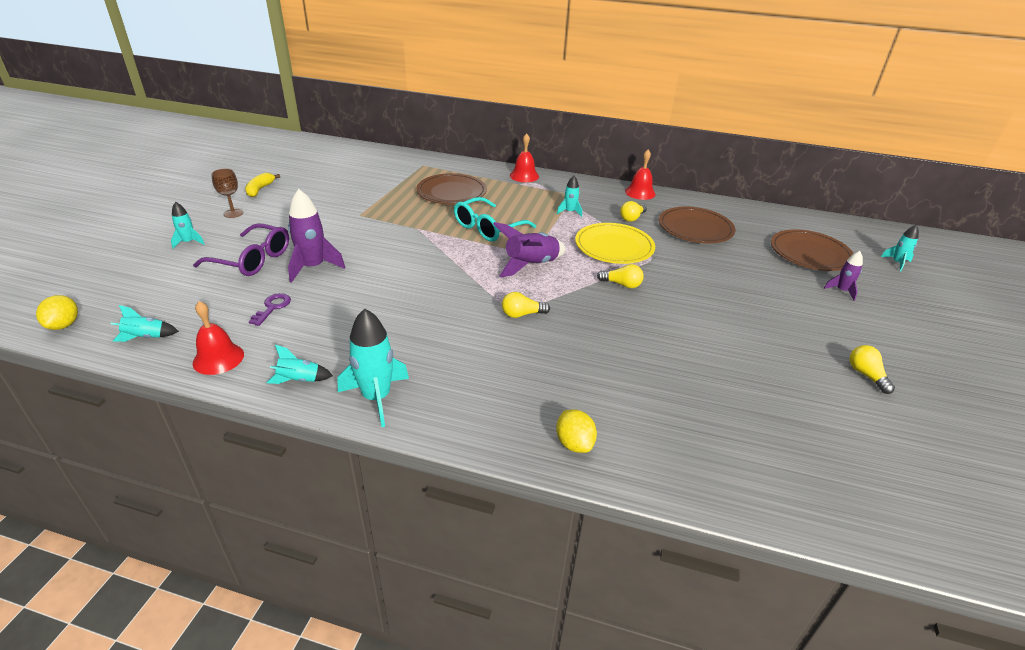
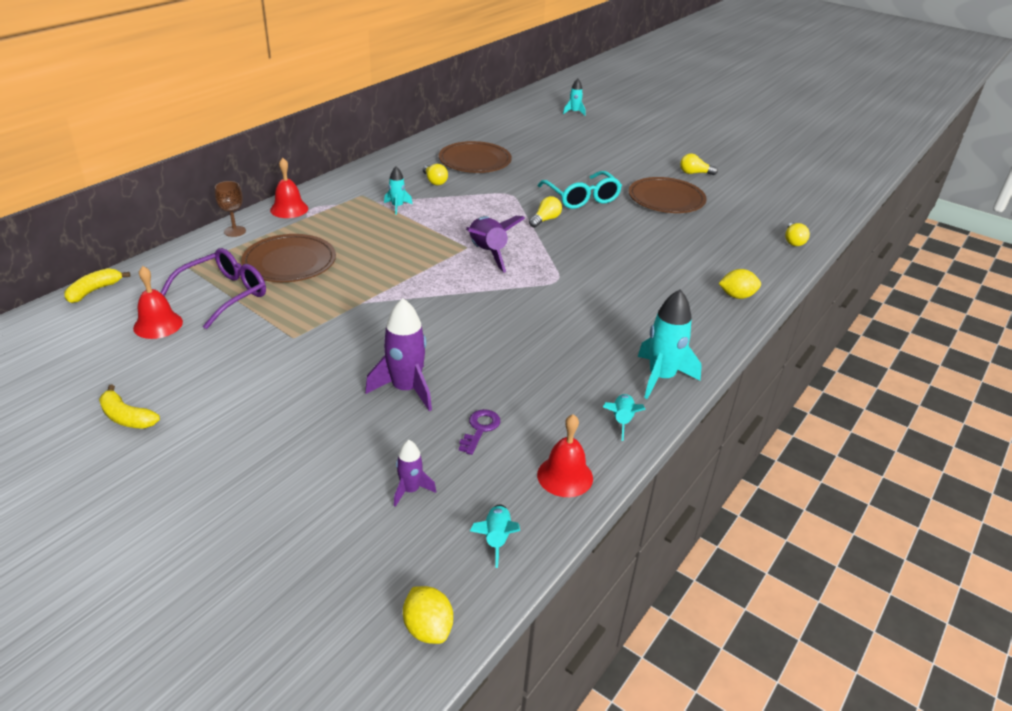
camera: 70 degrees left, 0 degrees up
yellow lemon [36,295,78,330] -> yellow lemon turned 45 degrees clockwise [403,586,453,644]
turquoise rocket [171,202,204,249] -> none
purple glasses [193,223,289,276] -> purple glasses moved to [160,248,266,329]
brown goblet [211,169,243,218] -> brown goblet moved to [215,181,246,237]
purple key [249,293,291,326] -> purple key turned 75 degrees clockwise [459,409,500,455]
turquoise glasses [454,197,536,242] -> turquoise glasses moved to [538,171,622,209]
yellow light bulb [502,292,550,318] -> yellow light bulb moved to [785,222,810,246]
yellow plate [575,223,655,264] -> none
red bell [625,150,656,200] -> red bell moved to [133,266,183,339]
brown plate [771,229,854,271] -> brown plate moved to [628,177,707,213]
purple rocket [824,251,863,301] -> purple rocket moved to [394,440,436,507]
none -> yellow banana [64,268,130,303]

